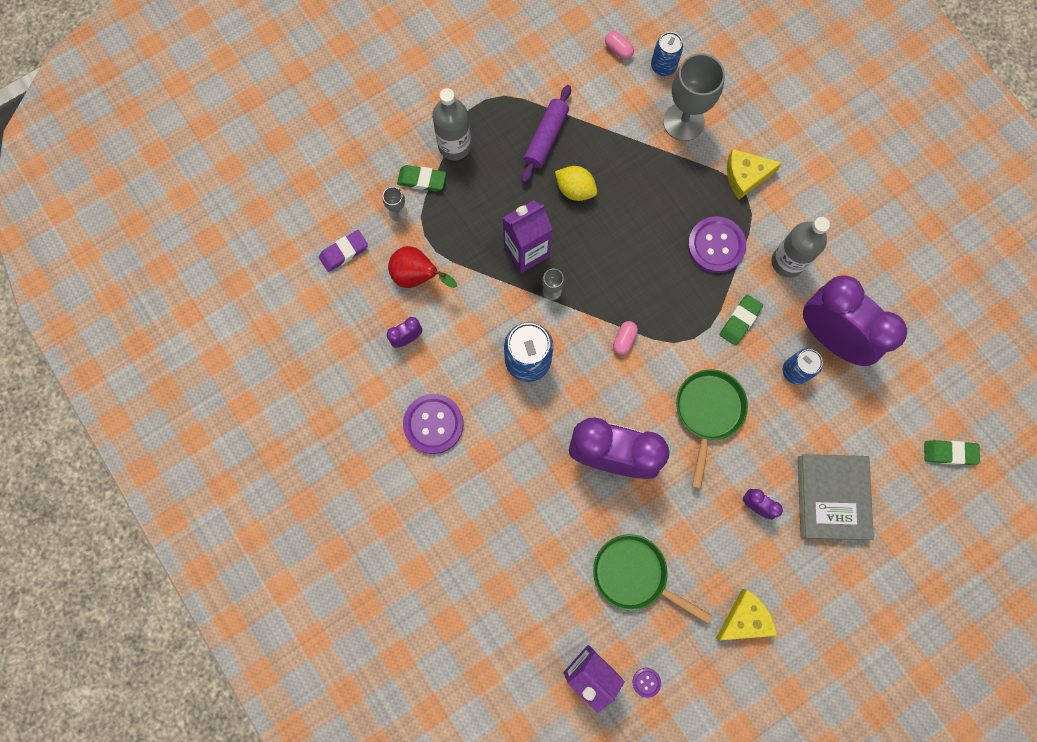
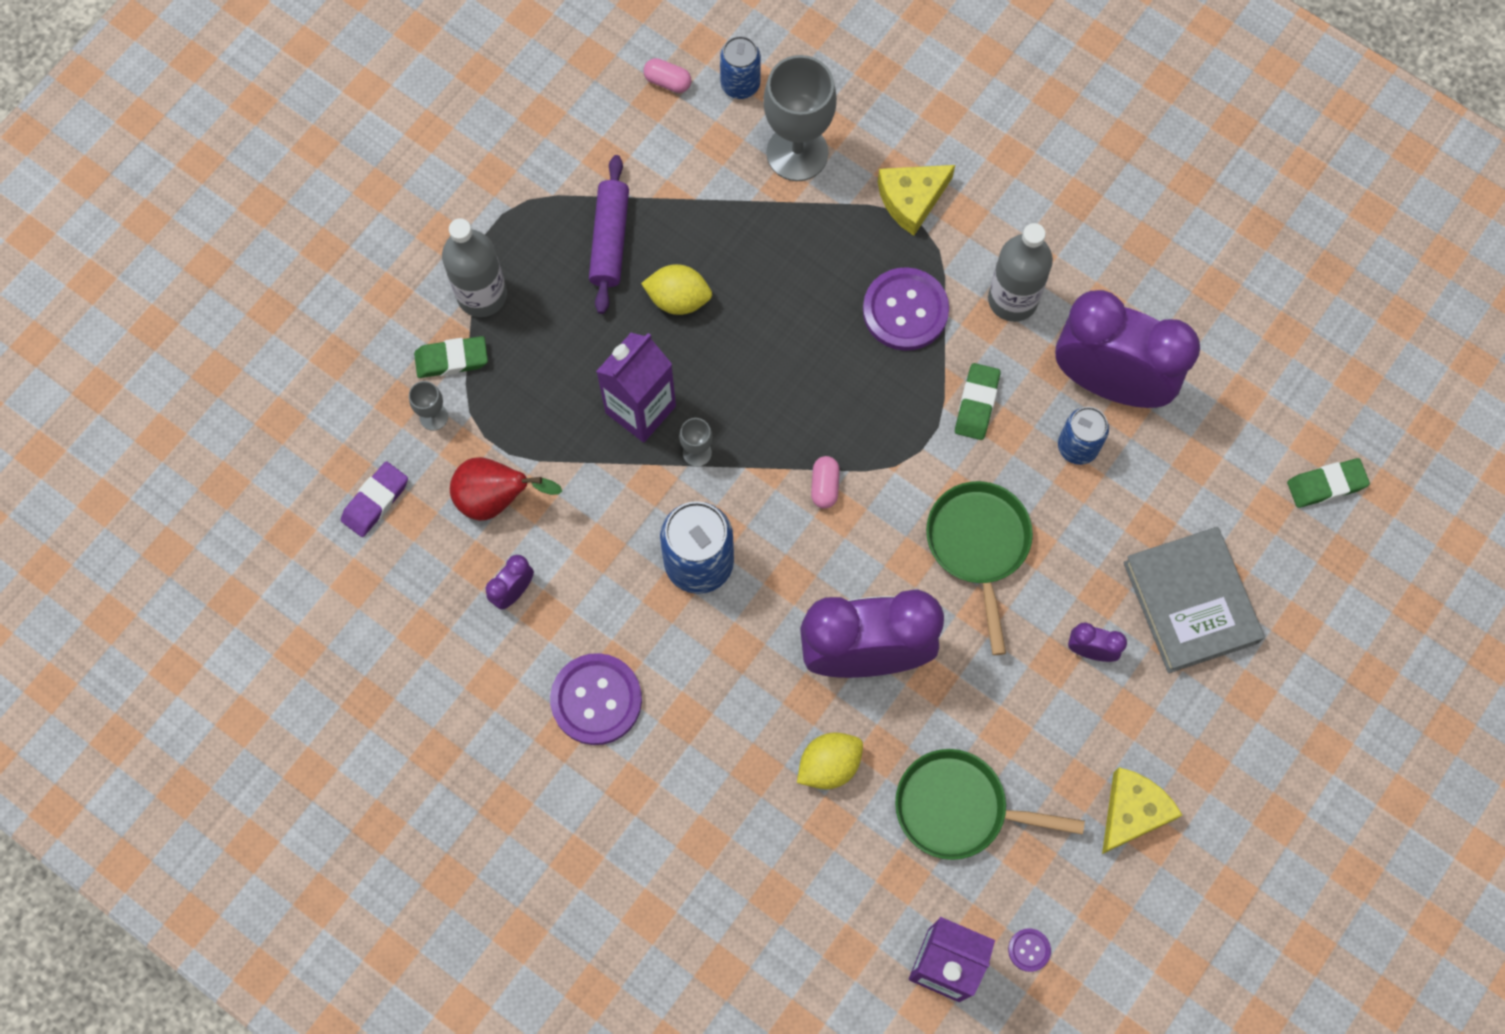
camera: 20 degrees left, 5 degrees down
none -> yellow lemon [797,732,863,790]

